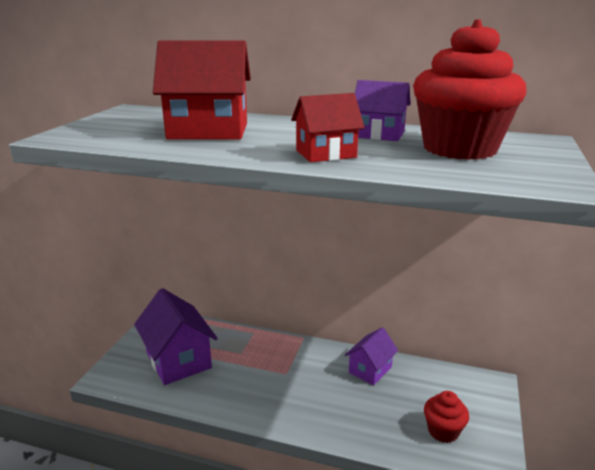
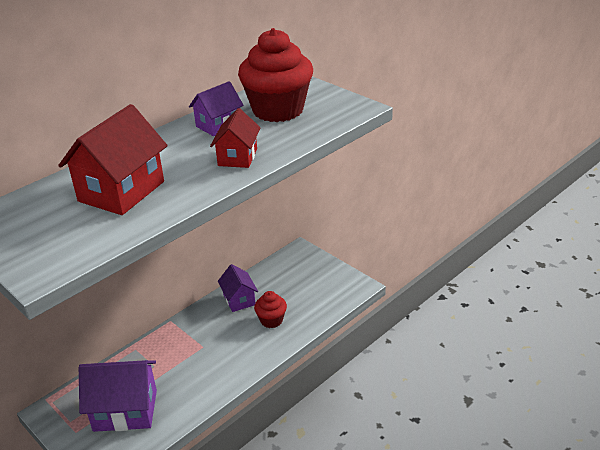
camera: 60 degrees left, 10 degrees up
red cupcake [424,391,469,443] -> red cupcake moved to [254,291,287,328]

